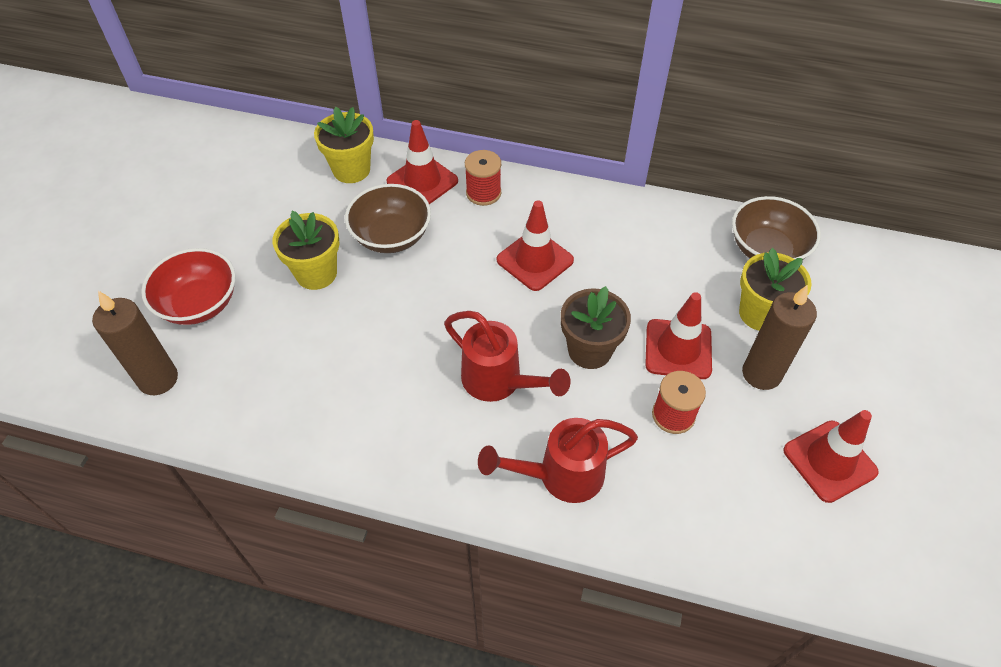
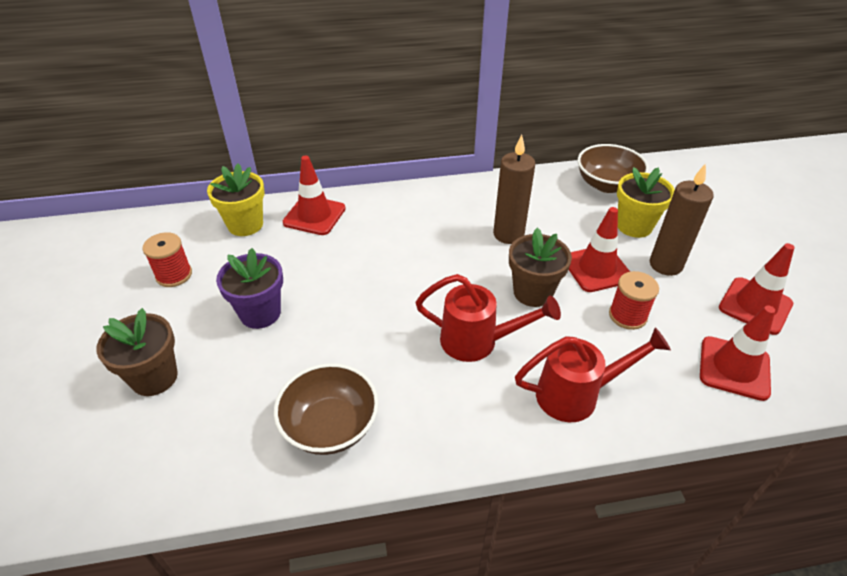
camera: 25 degrees left, 10 degrees down
brown candle [92,291,178,395] -> brown candle moved to [493,135,535,244]
red bowl [141,248,236,325] -> brown flower pot [96,308,178,396]
yellow flower pot [273,211,340,290] -> purple flower pot [216,248,283,329]
brown bowl [345,184,431,253] -> brown bowl moved to [274,363,379,455]
red spool [465,150,501,206] -> red spool moved to [142,232,192,287]
red watering can [478,418,638,503] -> red watering can turned 150 degrees counterclockwise [515,327,671,422]
red traffic cone [497,200,574,291] -> red traffic cone moved to [700,305,775,401]

